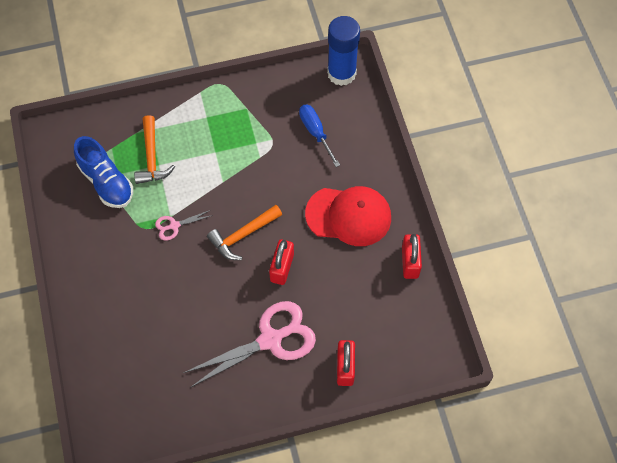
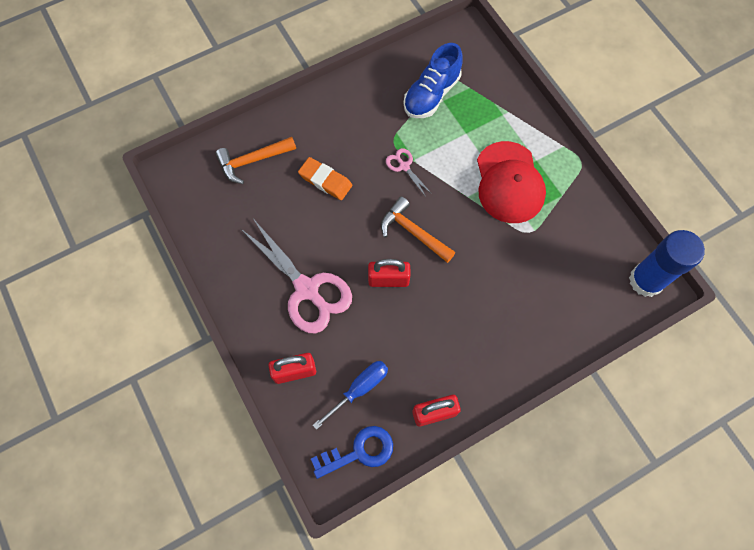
camera: 75 degrees right, 5 degrees up
orange hammer [134,115,175,184] -> orange hammer moved to [215,137,296,184]
blue screwdriver [299,104,340,167] -> blue screwdriver moved to [313,361,388,430]
red cap [305,186,391,246] -> red cap moved to [477,141,546,223]
none -> orange eraser [298,157,352,200]
none -> blue key [311,426,393,479]

